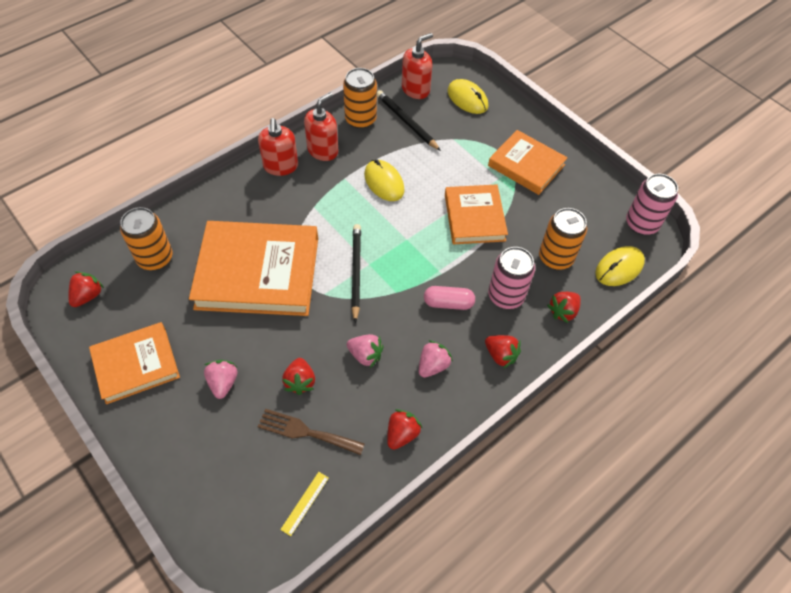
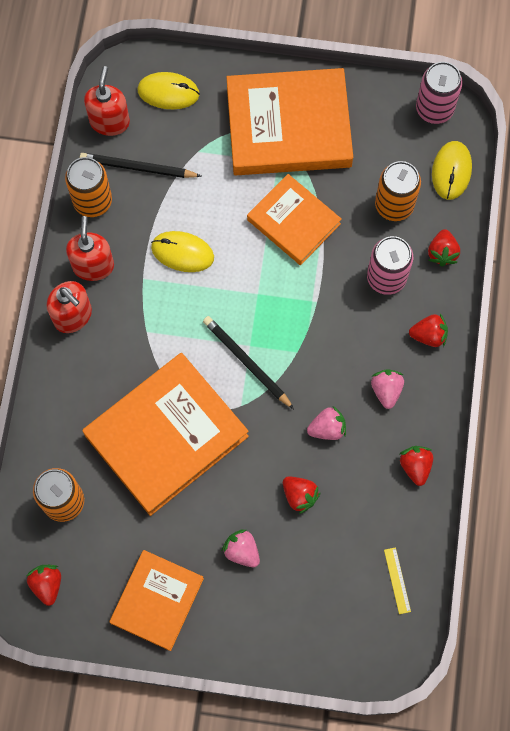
camera: 40 degrees left, 15 degrees up
brown fork [257,409,365,455] -> none
pink capsule [424,286,475,310] -> none
orange book [488,130,568,195] -> orange book [226,68,353,175], size x1.66

